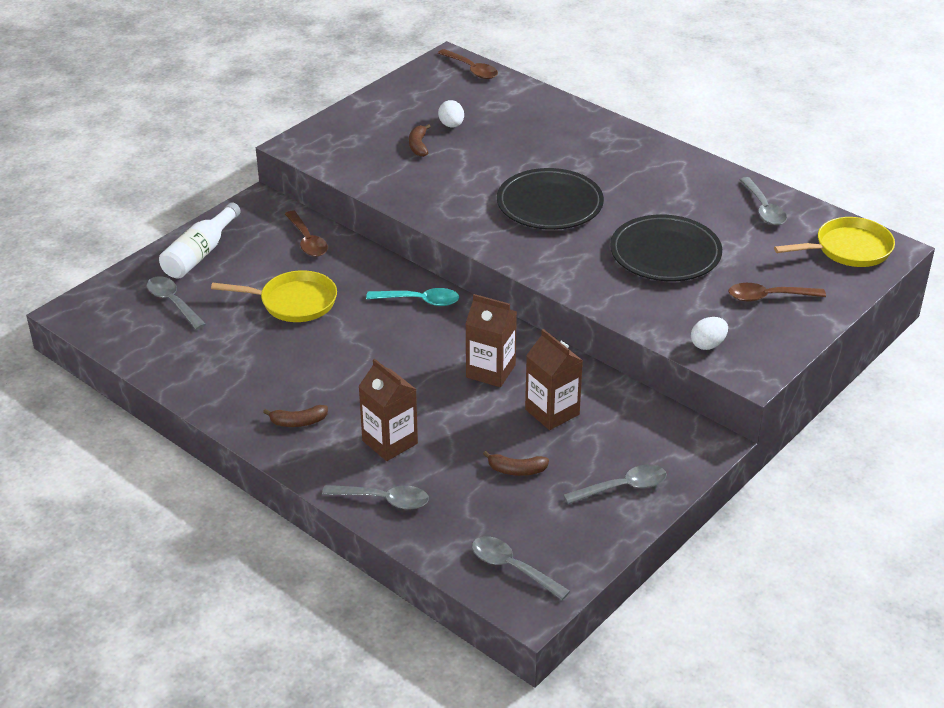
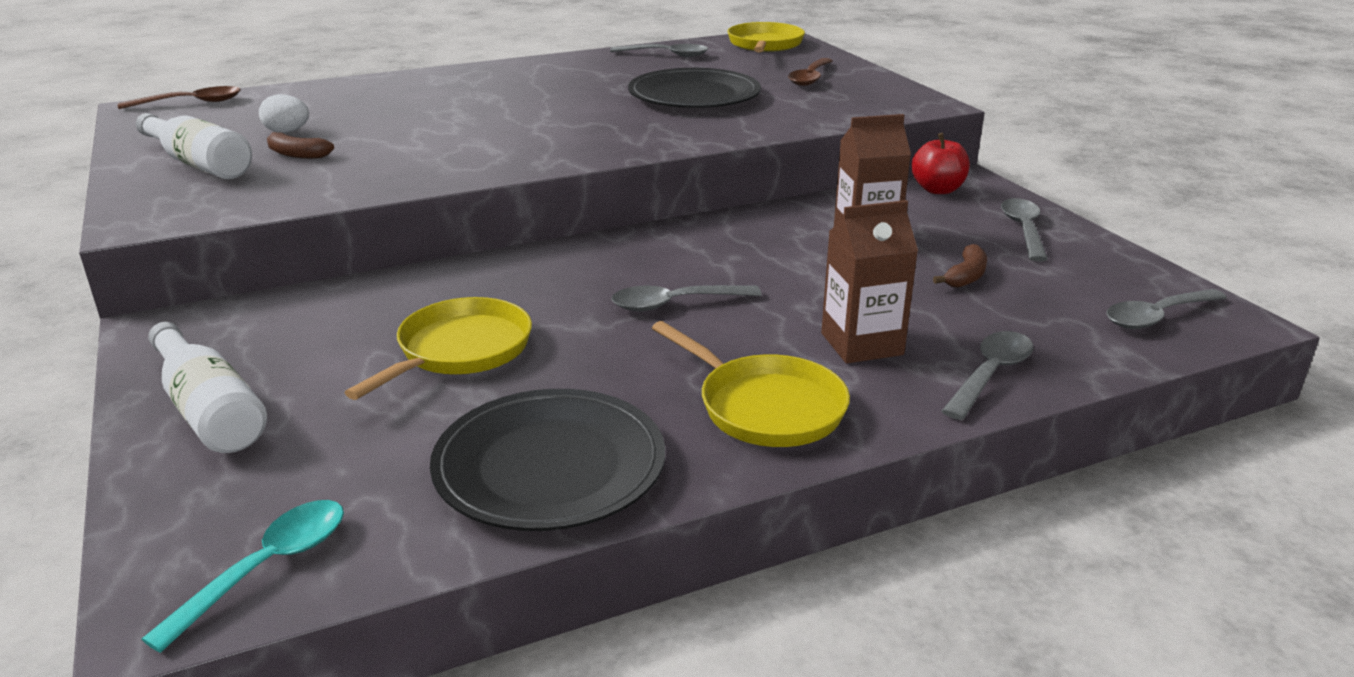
camera: 65 degrees left, 10 degrees down
grey spoon [147,276,206,330] -> grey spoon moved to [612,285,762,311]
brown banana [263,405,328,427] -> yellow pan [652,321,850,447]
brown spoon [285,211,328,257] -> none
turquoise spoon [366,288,459,306] -> turquoise spoon moved to [141,500,344,653]
brown carton [466,294,517,387] -> none
black plate [497,168,604,230] -> black plate moved to [430,389,665,531]
white egg [691,317,728,350] -> none
none -> white bottle [136,113,252,179]
none -> red apple [911,133,970,194]

